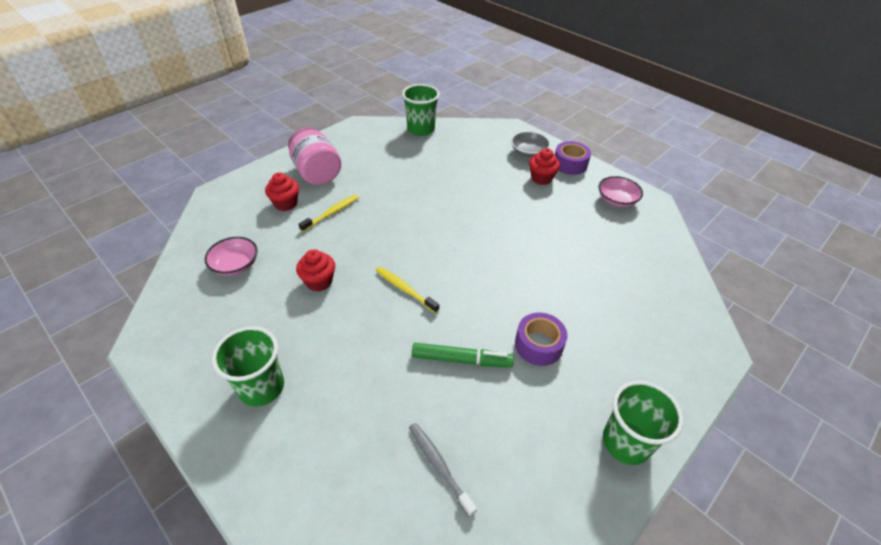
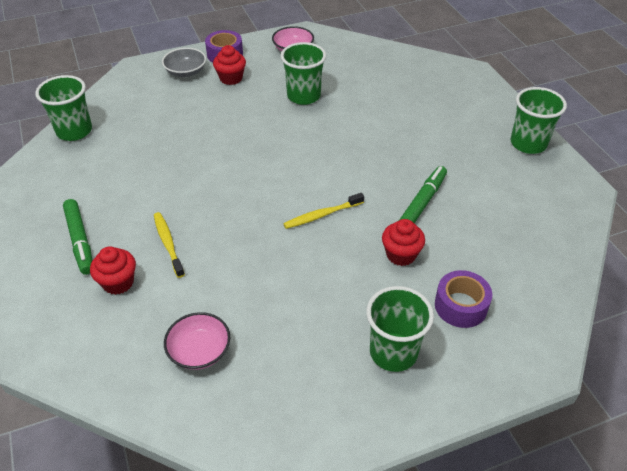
camera: 65 degrees left, 0 degrees up
pink jar [288,127,341,185] -> green marker [63,199,92,275]
red cupcake [296,249,335,292] -> red cupcake moved to [382,219,425,266]
grey toothbrush [409,423,477,517] -> none
purple tape [515,313,567,366] -> purple tape moved to [435,270,492,328]
none -> green cup [281,42,326,105]

